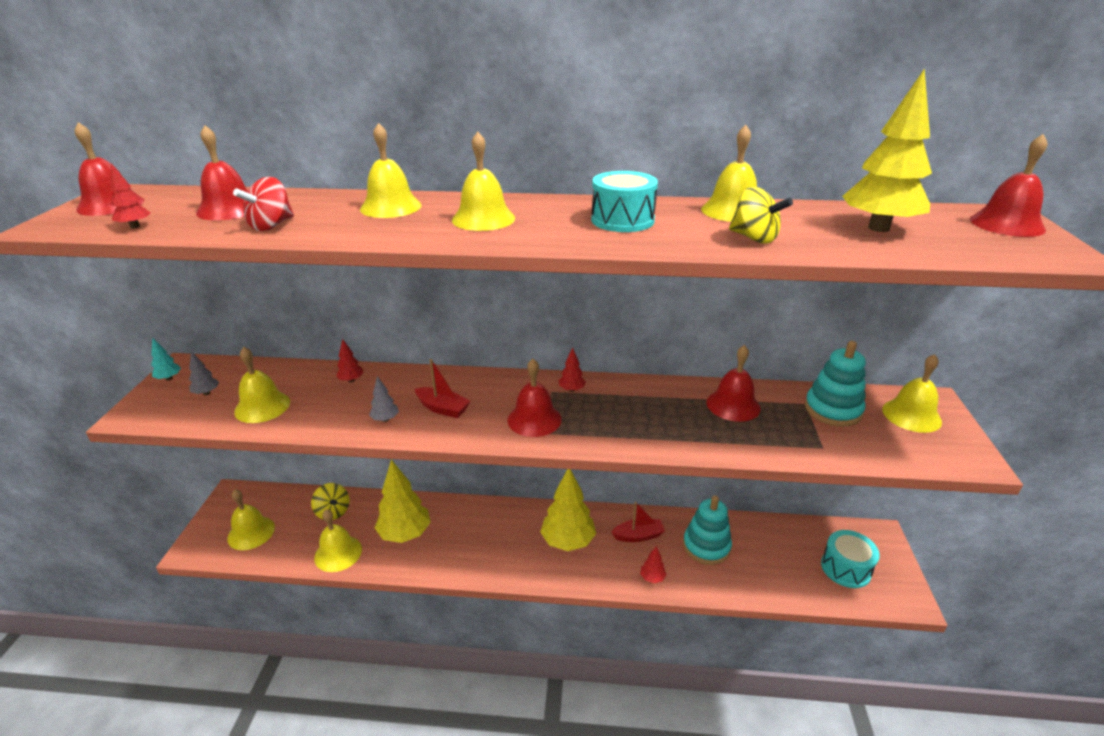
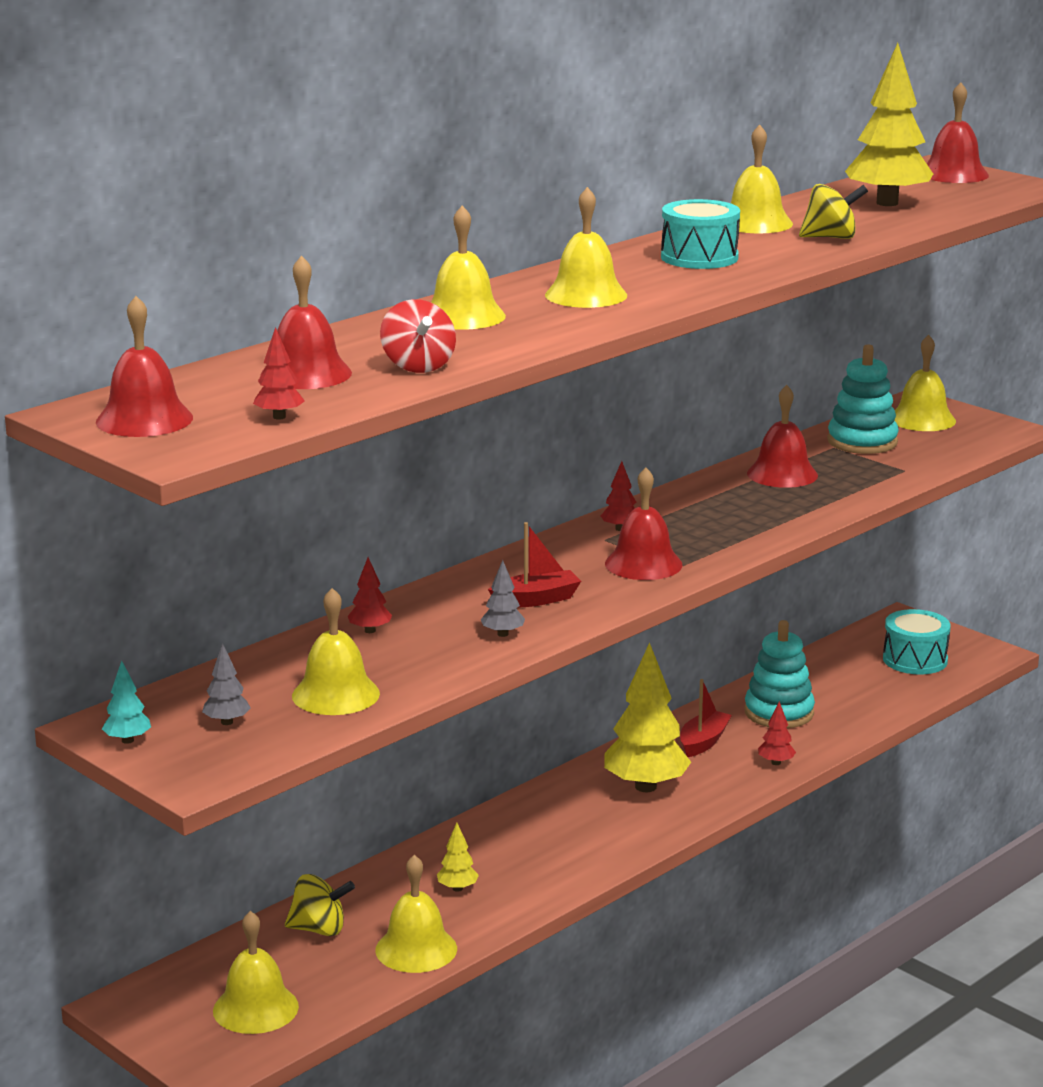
camera: 50 degrees left, 10 degrees down
yellow tree [375,460,431,543] -> yellow tree [437,823,479,892], size x0.44

